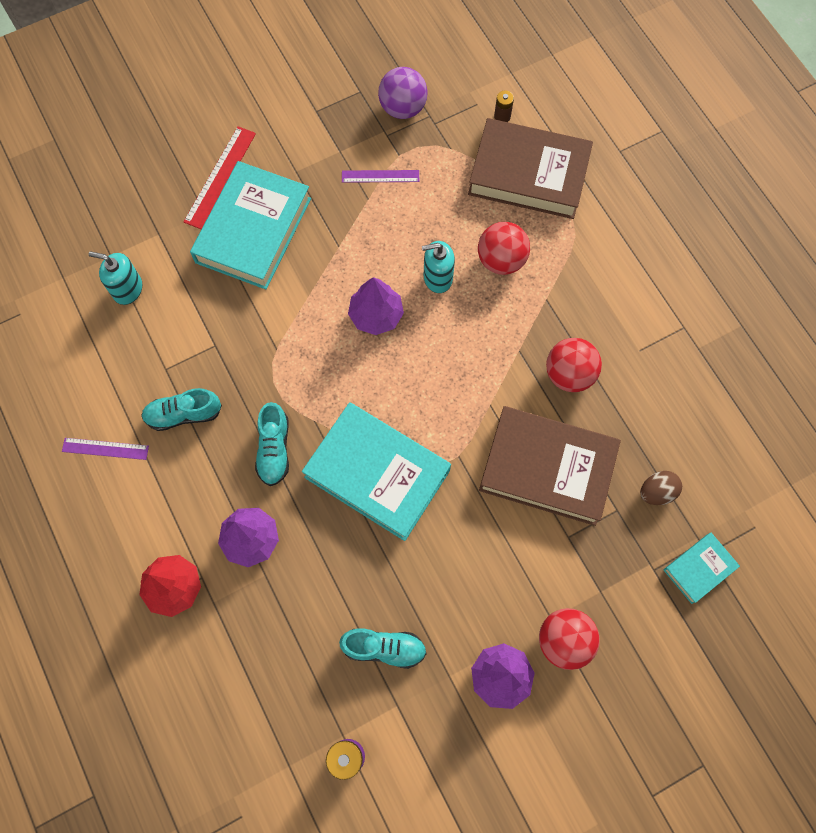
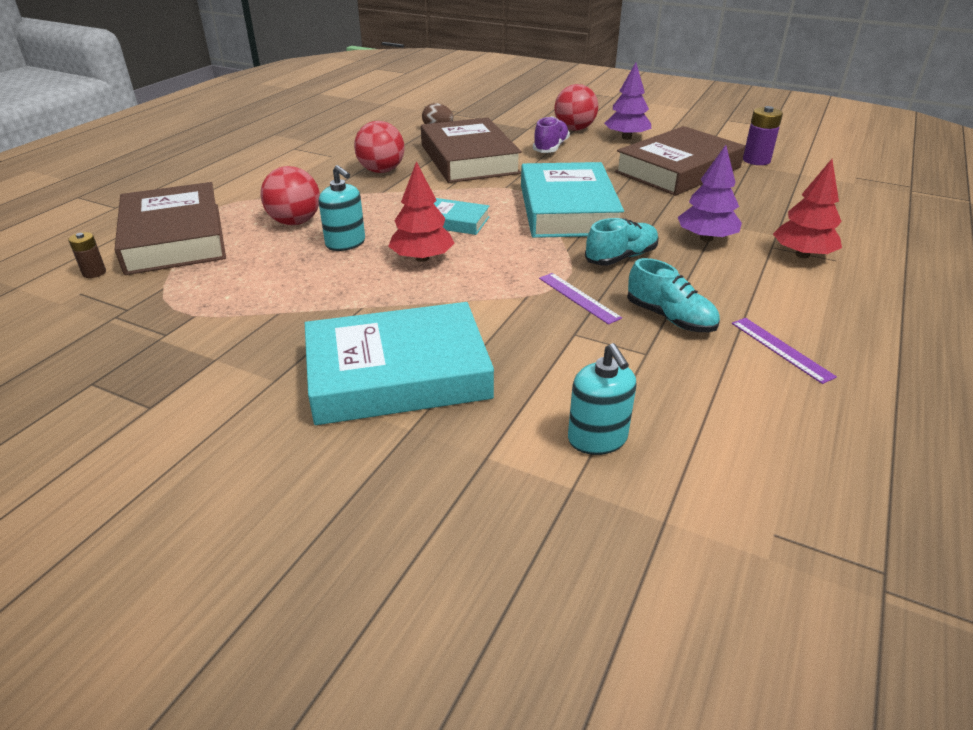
camera: 125 degrees left, 35 degrees down
red ruler [183,126,256,229] -> none
turquoise shoe [339,628,427,669] -> brown book [615,126,745,196]
purple ruler [342,170,419,183] -> purple ruler moved to [539,273,622,325]
purple tree [348,277,404,335] -> red tree [388,161,454,262]
purple ball [378,67,428,119] -> none
turquoise book [664,533,740,604] -> turquoise book moved to [433,198,490,235]
none -> purple shoe [533,116,570,153]

